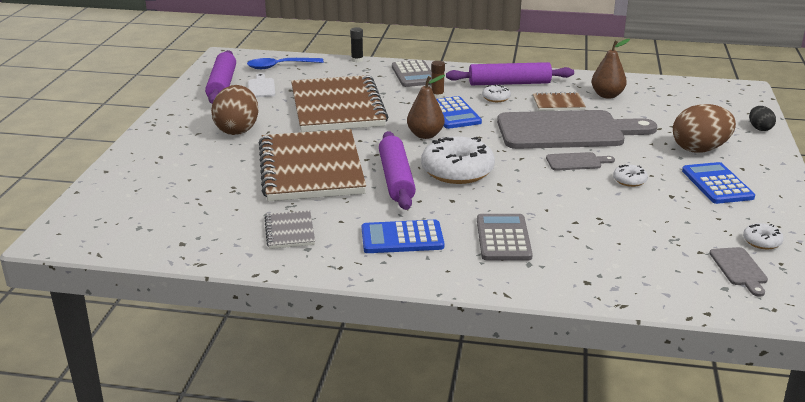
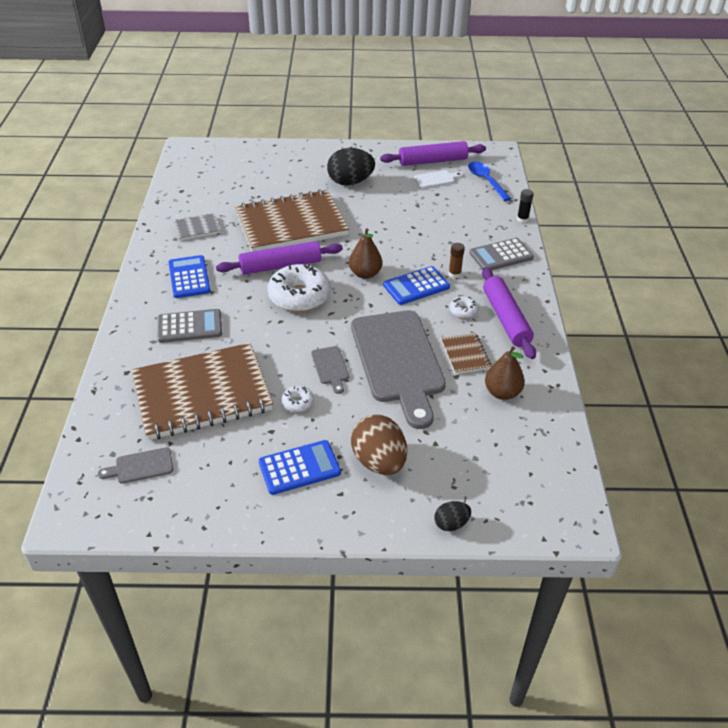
camera: 80 degrees right, 15 degrees up
brown egg [211,85,259,135] -> black egg [327,148,375,185]
brown notebook [291,75,388,132] -> brown notebook moved to [132,343,273,440]
white donut [743,223,784,250] -> none

